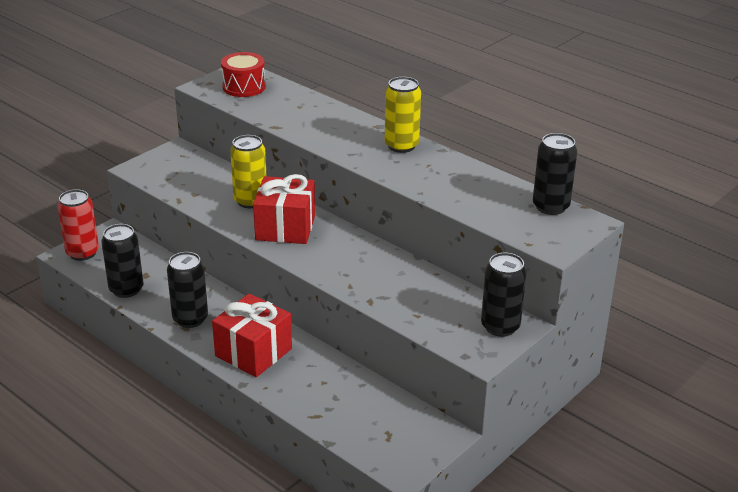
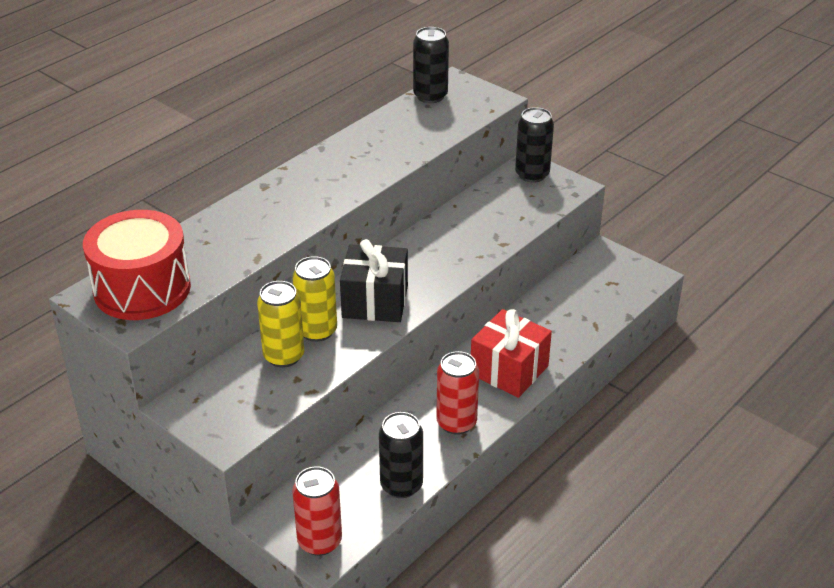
camera: 90 degrees left, 5 degrees up
black can [167,252,208,328] -> red can [436,351,479,435]
red drum [221,52,266,97] -> red drum [83,210,191,320], size x1.66
red gift [253,174,315,244] -> black gift [340,239,408,322]
yellow can [385,77,421,153] -> yellow can moved to [257,281,304,368]

